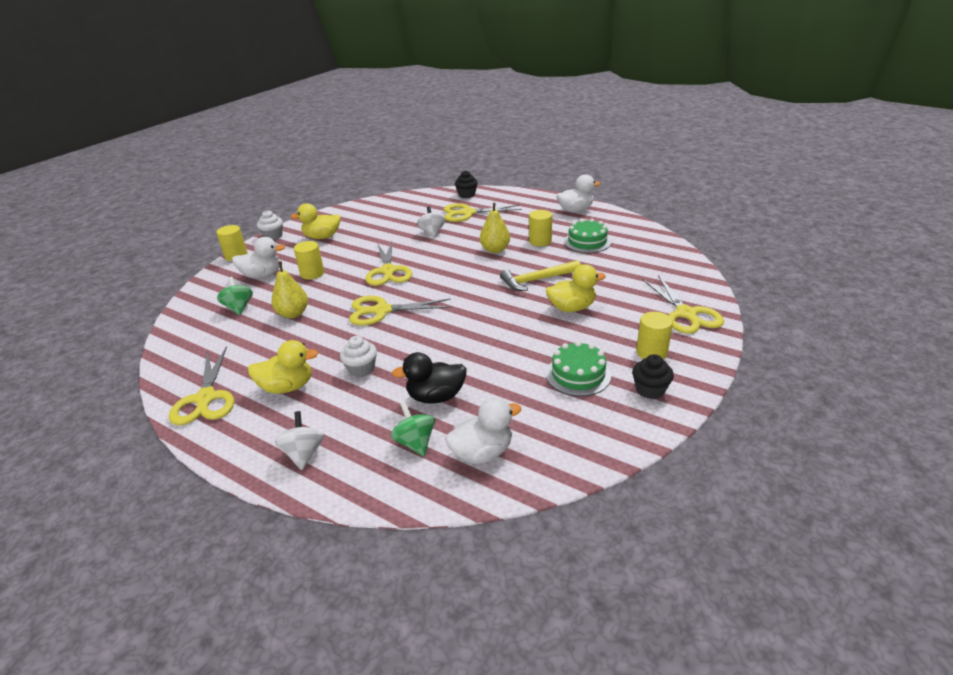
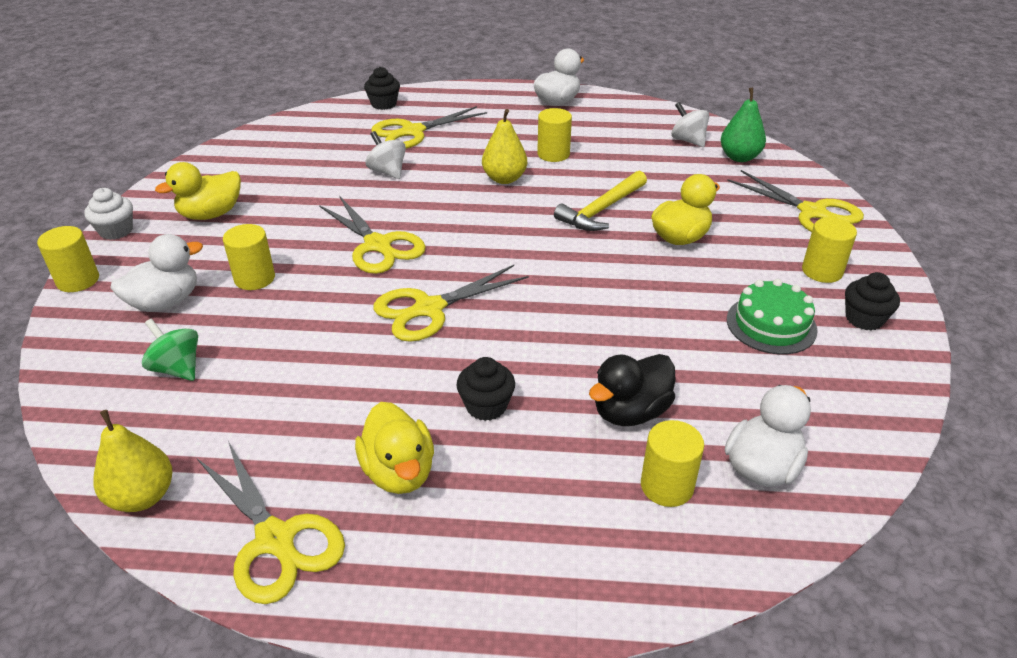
camera: 30 degrees left, 5 degrees up
yellow duck [248,340,318,394] -> yellow duck turned 105 degrees clockwise [355,402,434,494]
yellow pear [272,261,308,318] -> yellow pear moved to [93,410,172,512]
white spinning top [275,411,324,470] -> white spinning top moved to [671,102,709,147]
white cupcake [340,336,377,377] -> black cupcake [457,357,515,421]
green spinning top [391,401,435,456] -> yellow cylinder [641,420,704,507]
green cake [564,219,611,253] -> none
none -> green pear [721,88,766,162]

